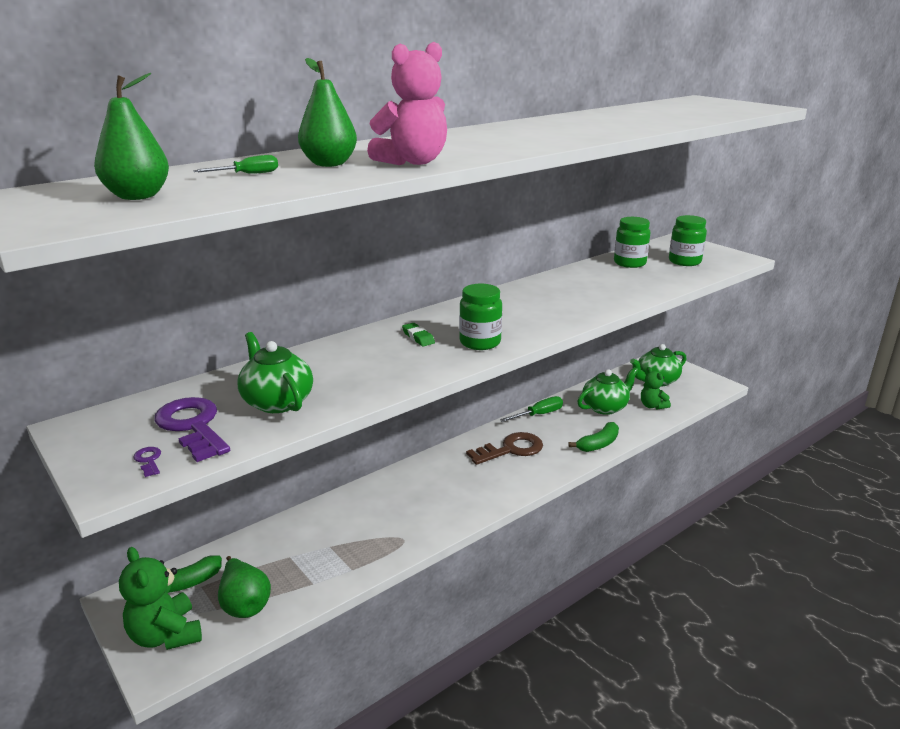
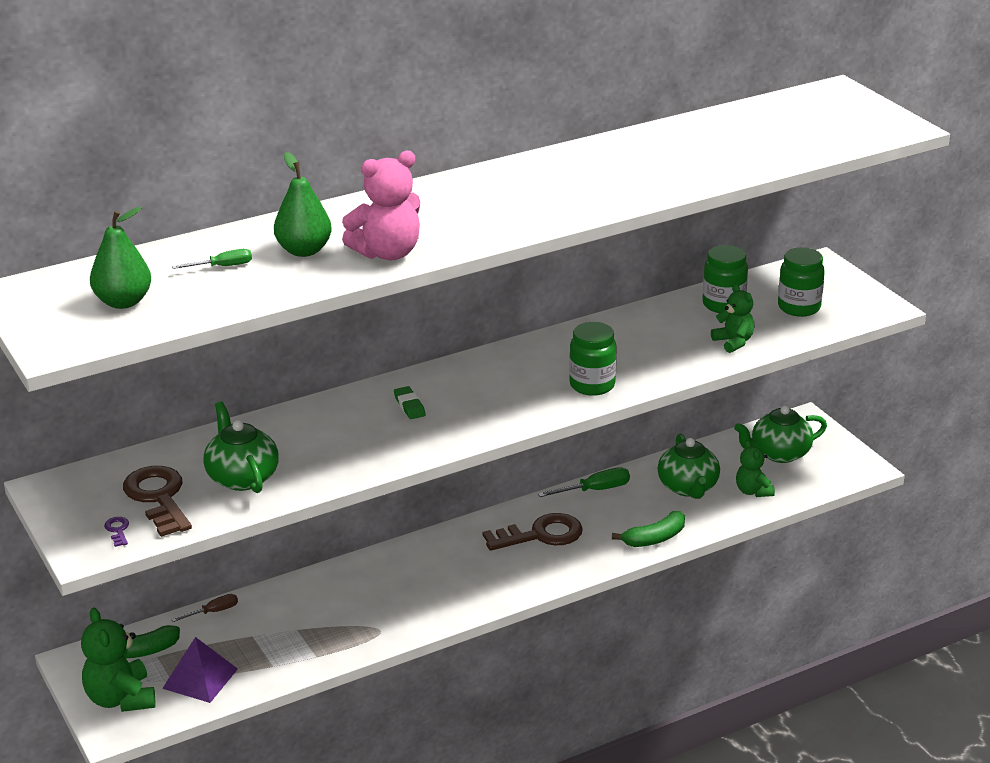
camera: 10 degrees right, 5 degrees up
purple key [154,397,230,462] -> brown key [123,466,192,537]
green pear [218,556,271,618] -> purple pyramid [162,637,238,703]
green jar [459,284,502,350] -> green jar moved to [569,322,617,396]
green teapot [577,367,638,415] -> green teapot turned 105 degrees clockwise [658,434,720,499]
none -> brown screwdriver [171,594,238,622]
none -> green teddy bear [711,284,755,353]

